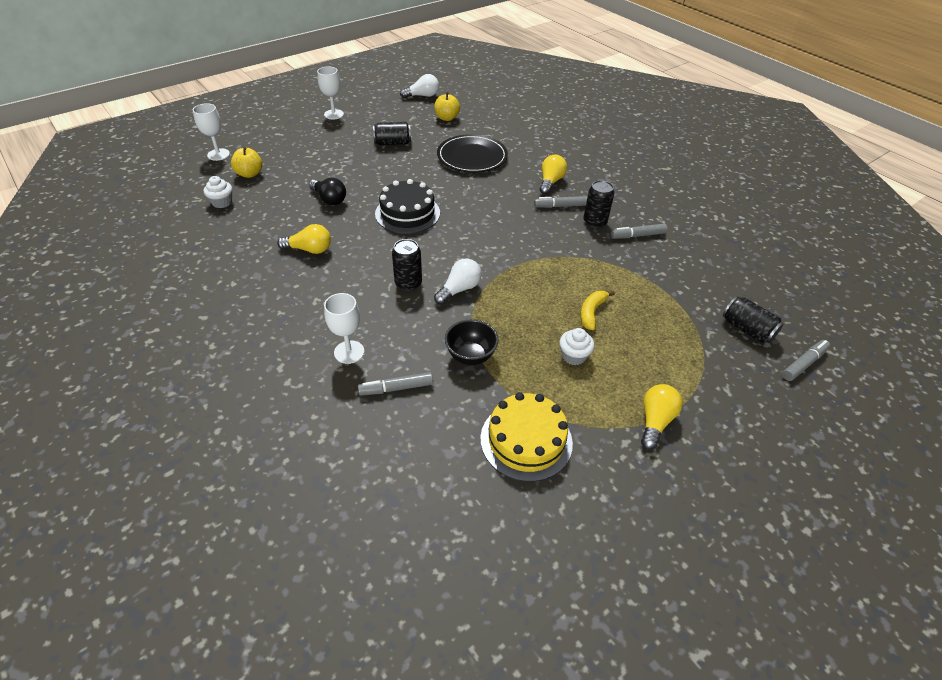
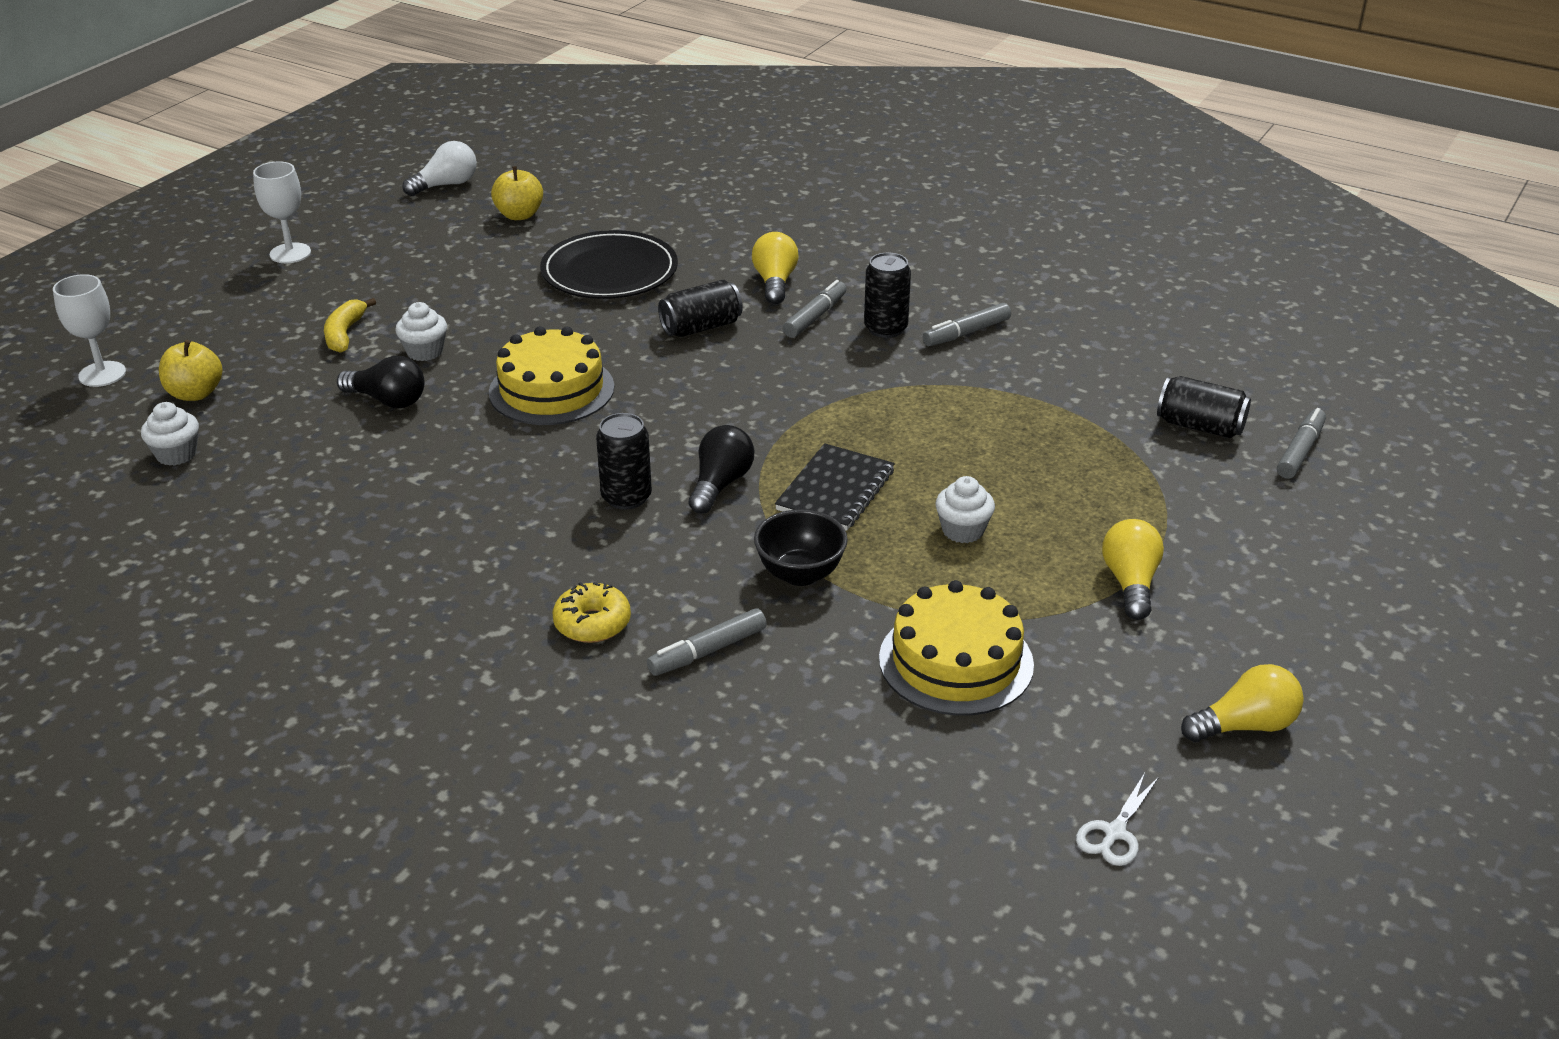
camera: 20 degrees left, 10 degrees down
yellow light bulb [277,224,331,254] -> yellow light bulb moved to [1181,664,1304,743]
white goblet [324,293,364,364] -> yellow donut [553,582,631,643]
black can [373,122,411,145] -> black can moved to [658,280,743,337]
black cake [375,179,440,234] -> yellow cake [489,326,614,425]
white light bulb [434,258,482,305] -> black light bulb [689,425,754,514]
grey marker [534,196,588,208] -> grey marker turned 150 degrees clockwise [783,280,847,338]
yellow banana [580,291,615,330] -> yellow banana moved to [324,298,376,353]
none -> white cupcake [396,302,447,361]
none -> black notebook [775,443,895,531]
none -> white scissors [1076,773,1159,866]

